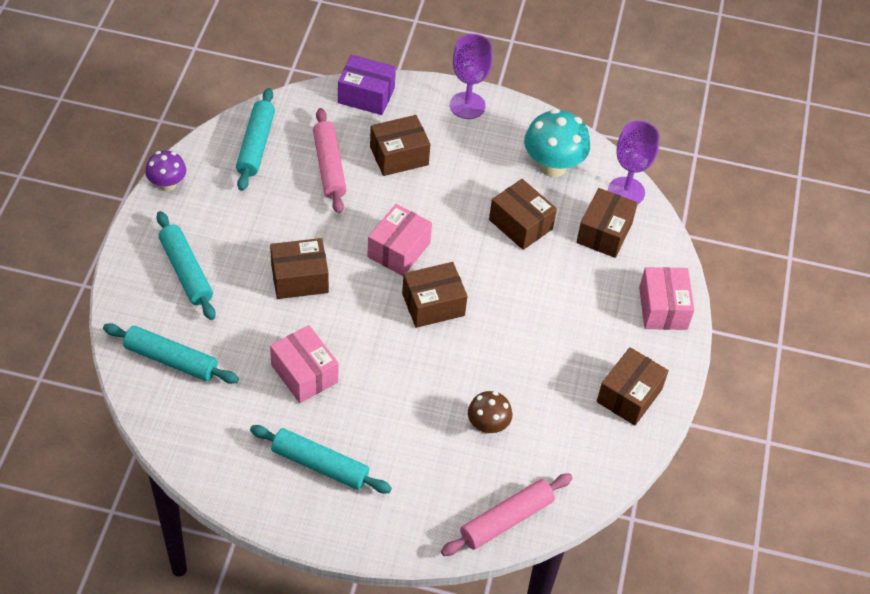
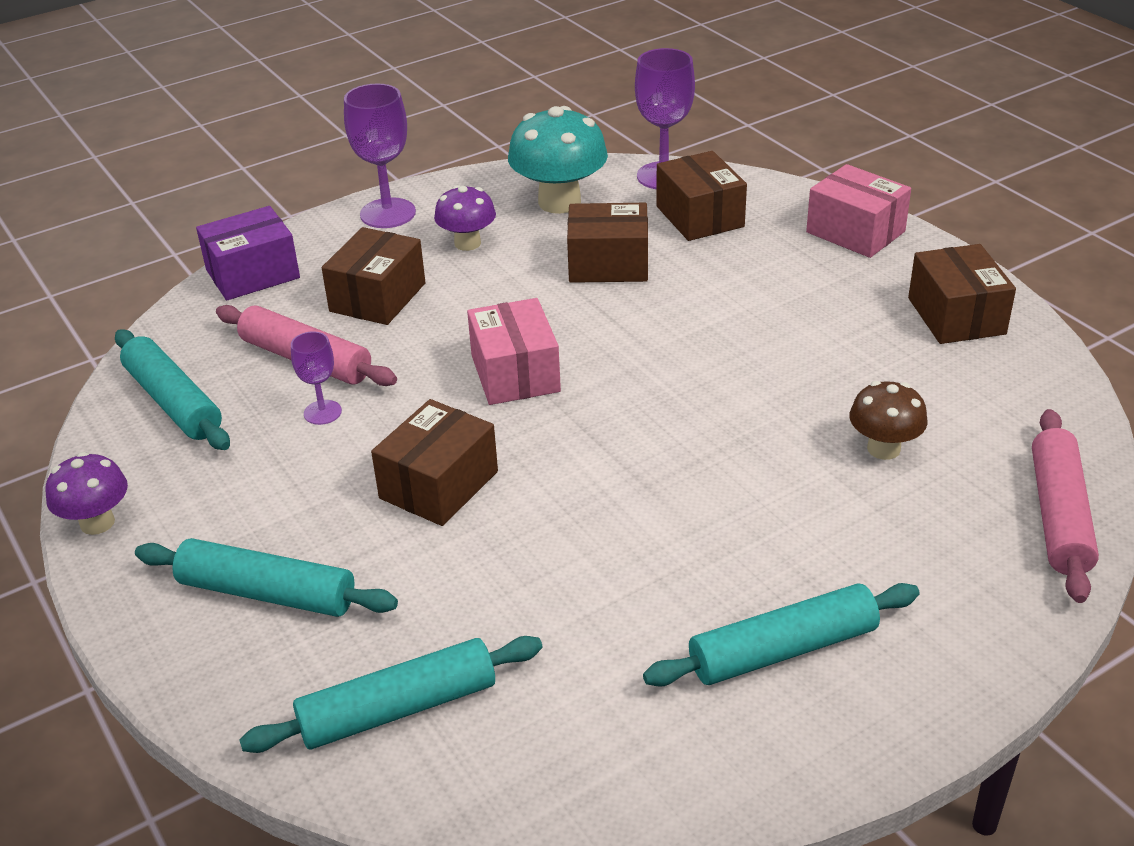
camera: 40 degrees left, 15 degrees down
pink box [270,325,338,403] -> none
brown box [402,262,467,328] -> none
none -> purple goblet [291,331,342,425]
none -> purple mushroom [434,185,496,251]

